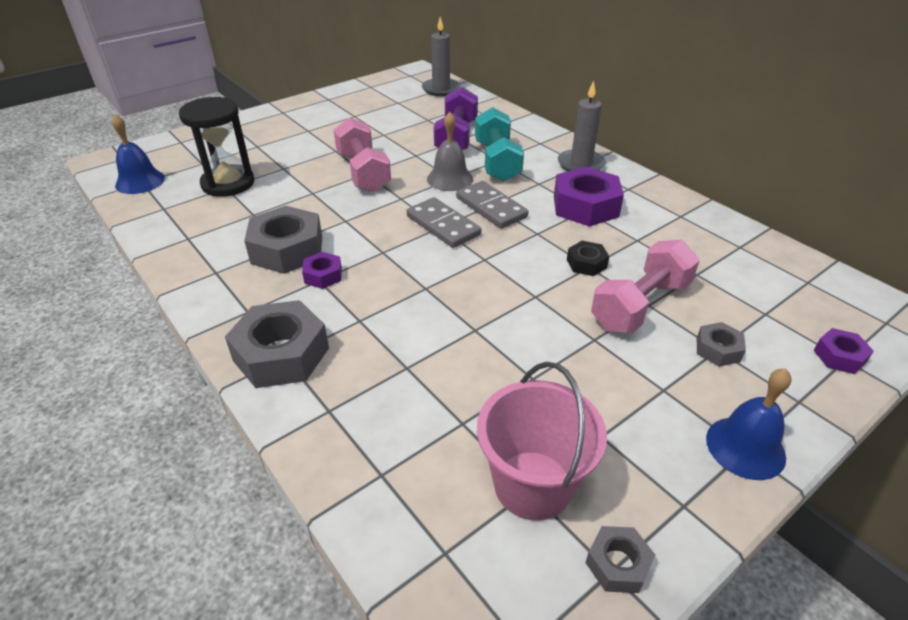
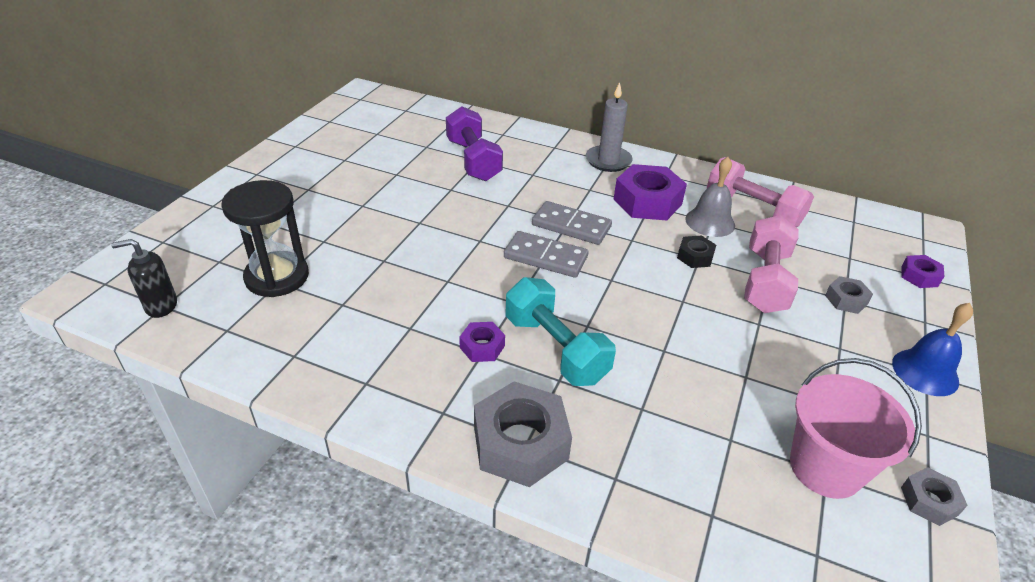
camera: 30 degrees left, 0 degrees up
blue bell [112,114,165,194] -> black soap dispenser [111,239,177,318]
grey nut [244,206,322,274] -> none
pink dumbbell [334,117,391,192] -> pink dumbbell moved to [707,157,814,227]
grey candle [422,17,461,96] -> none
grey bell [427,112,473,191] -> grey bell moved to [685,157,735,237]
turquoise dumbbell [475,107,524,182] -> turquoise dumbbell moved to [506,277,616,386]

